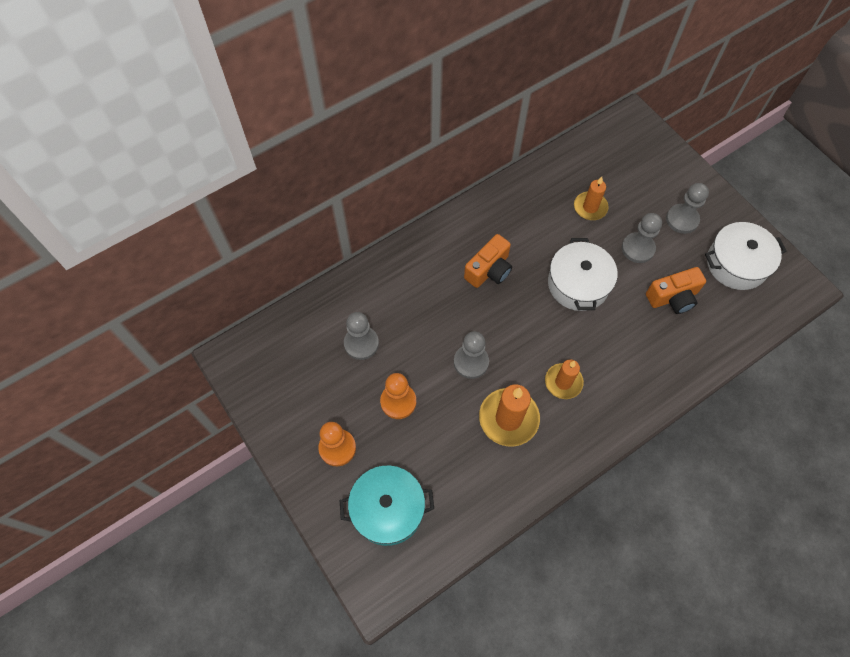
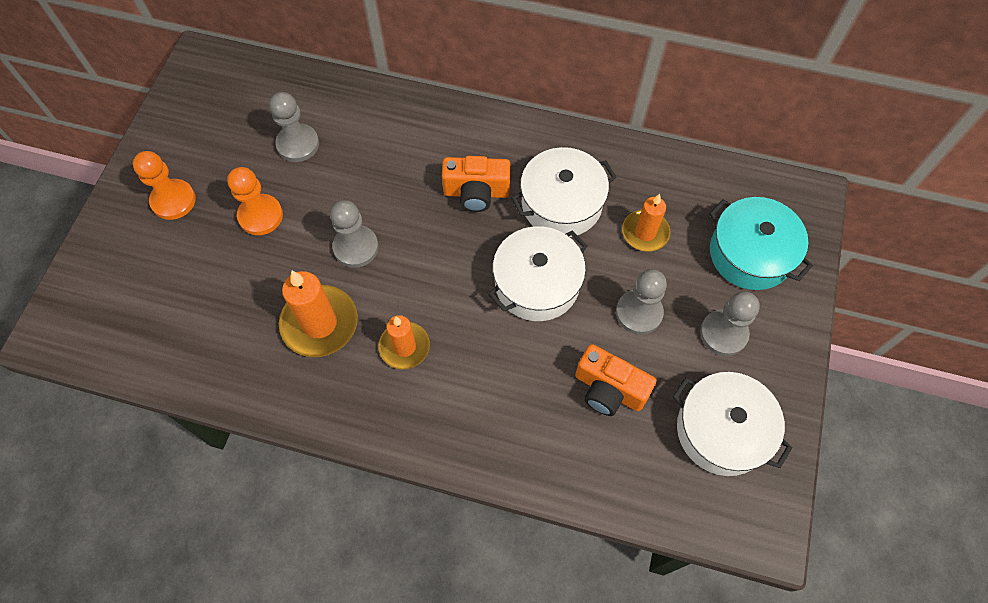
camera: 50 degrees right, 0 degrees up
turquoise pot [340,466,434,546] -> turquoise pot moved to [709,197,813,290]
none -> white pot [511,147,616,237]

